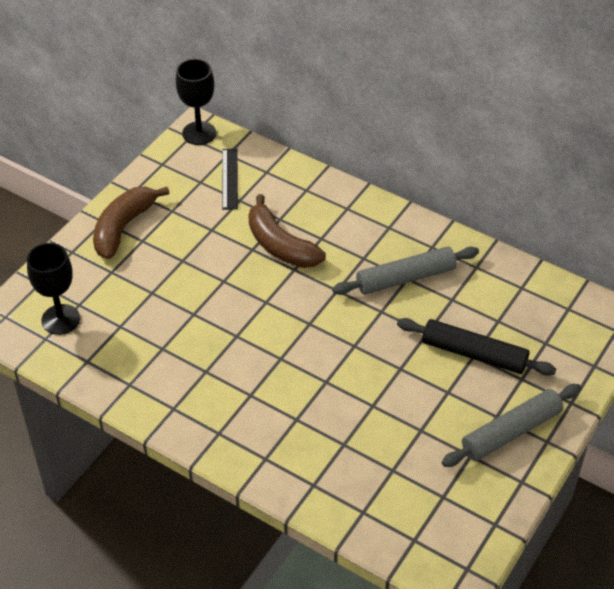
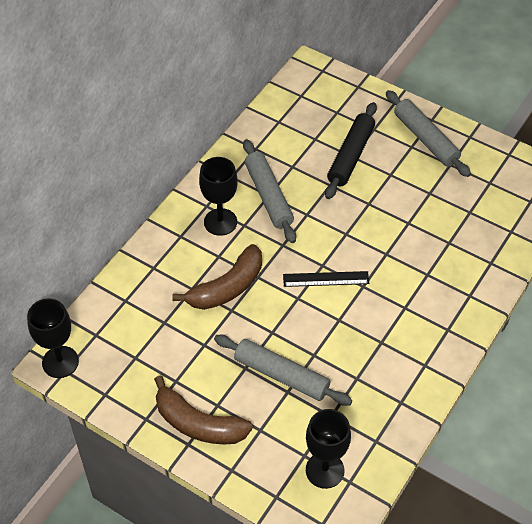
camera: 90 degrees left, 5 degrees up
black ruler [222,149,238,210] -> black ruler moved to [283,271,369,287]
none -> black goblet [199,157,238,236]
none -> grey rolling pin [214,335,352,406]

